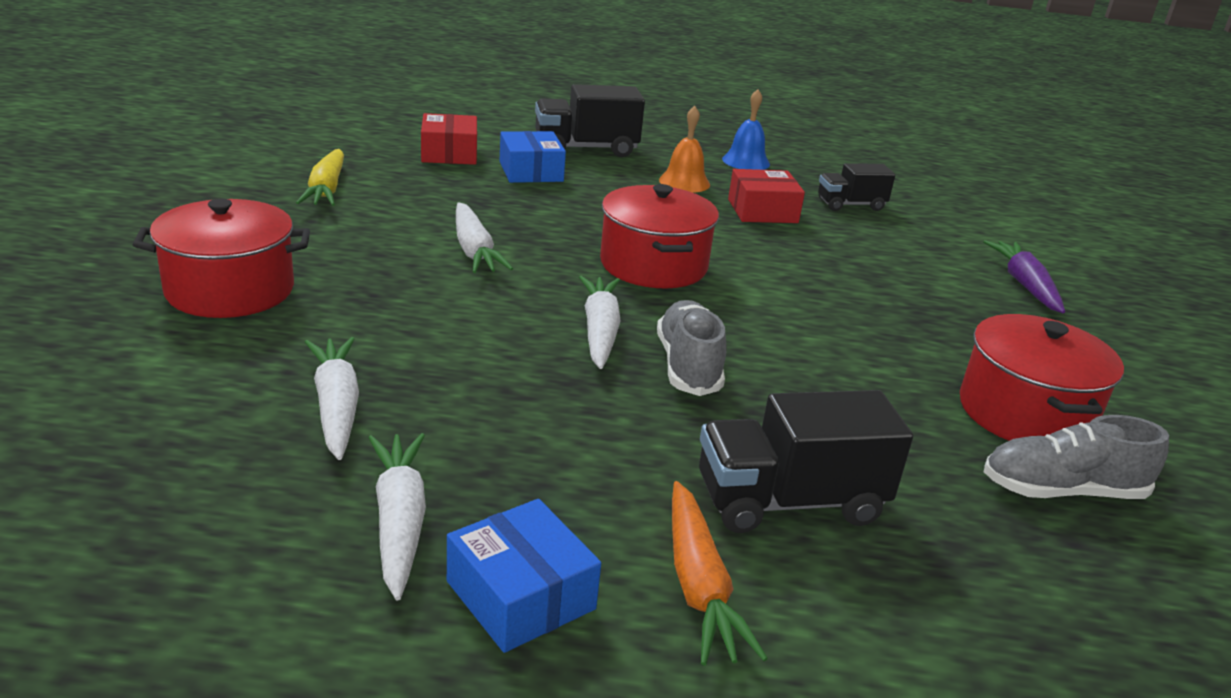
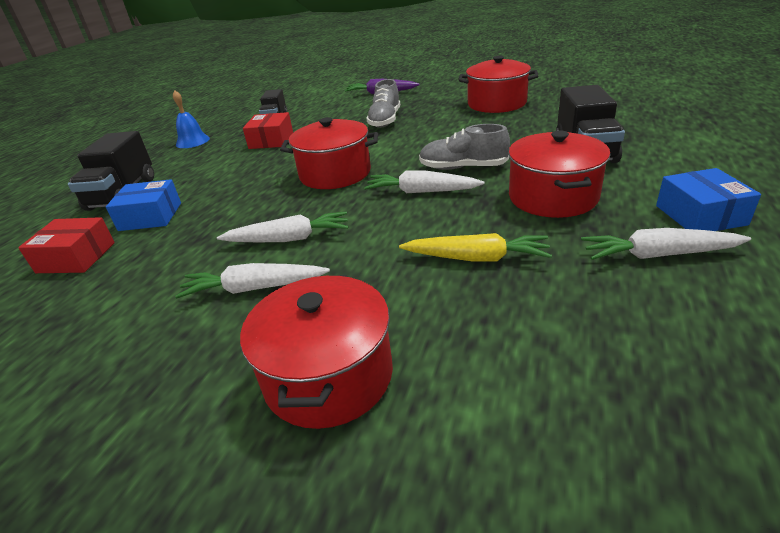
camera: 70 degrees left, 5 degrees up
yellow carrot [296,149,344,206] -> yellow carrot moved to [399,233,552,261]
white carrot [305,337,359,460] -> white carrot moved to [175,263,330,299]
blue box [447,499,601,653] -> blue box turned 75 degrees counterclockwise [656,168,761,231]
orange bell [659,106,710,193] -> none
orange carrot [672,481,768,666] -> none
grey shoe [984,415,1169,499] -> grey shoe moved to [366,79,400,128]
none -> red pot [508,130,610,218]

